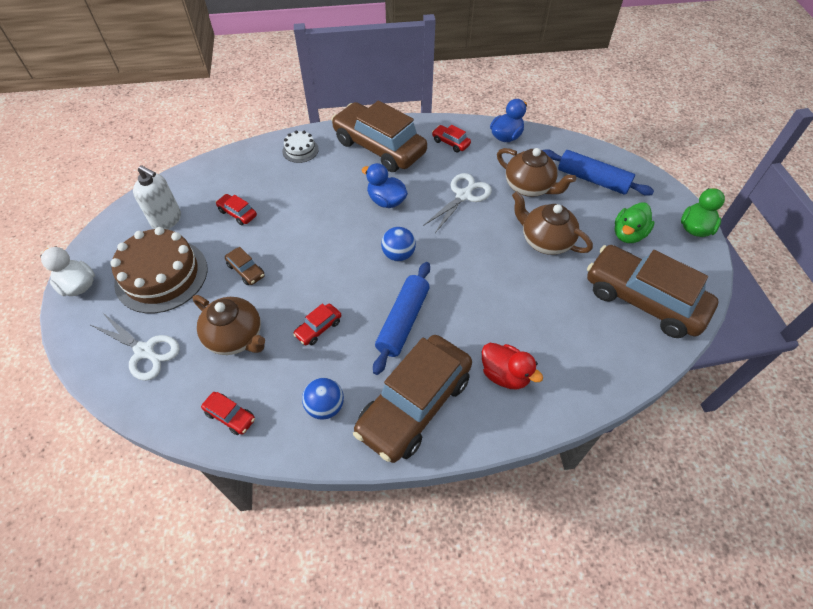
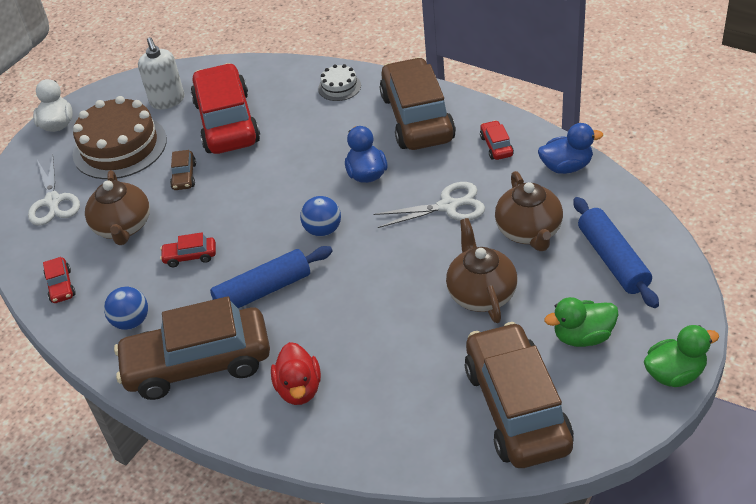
camera: 45 degrees right, 10 degrees down
red car [216,194,257,225] -> red car [191,63,260,154], size x2.48

